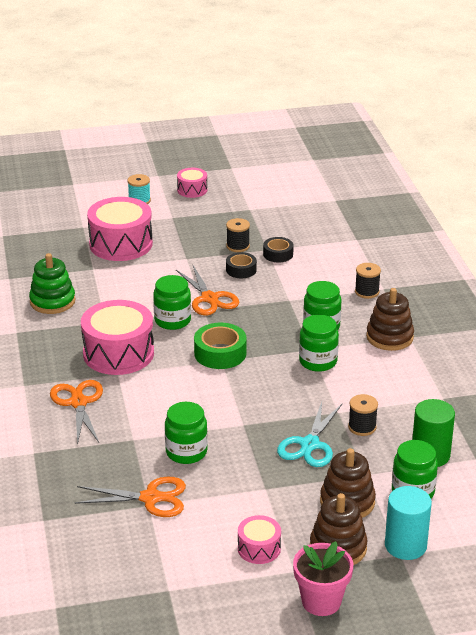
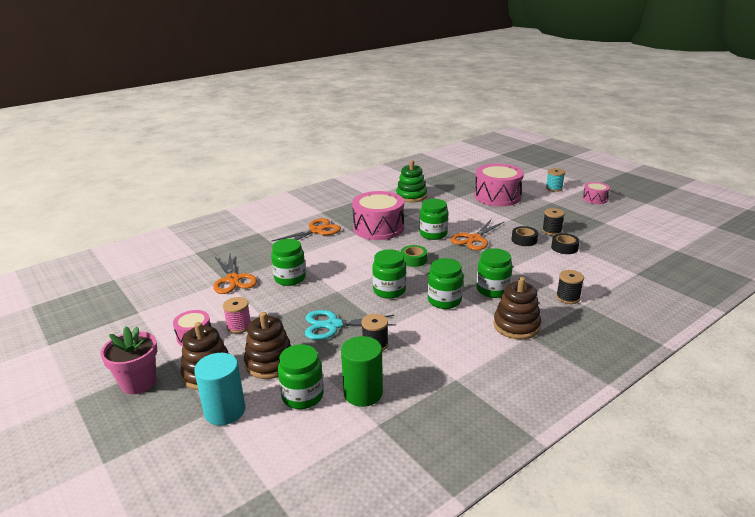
camera: 65 degrees right, 5 degrees down
green tape [194,323,246,369] -> green tape [401,245,427,267], size x0.64
none -> pink spool [223,297,251,334]
none -> green jar [372,249,406,299]

